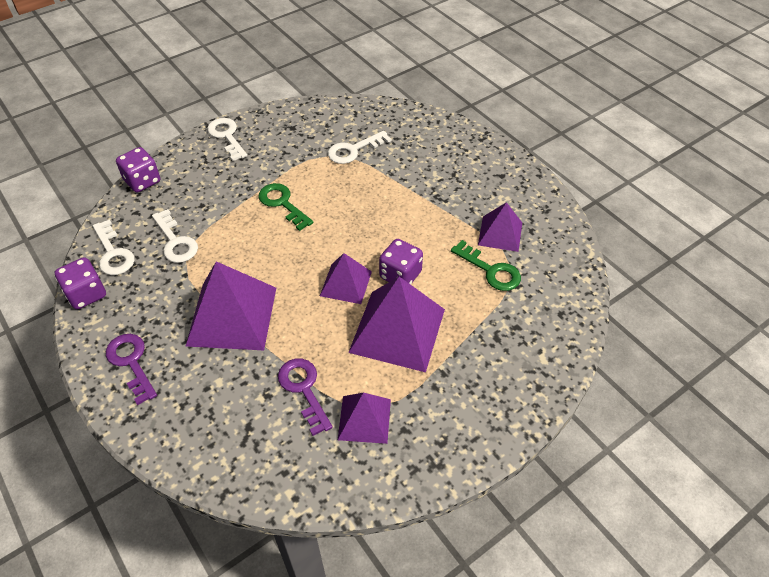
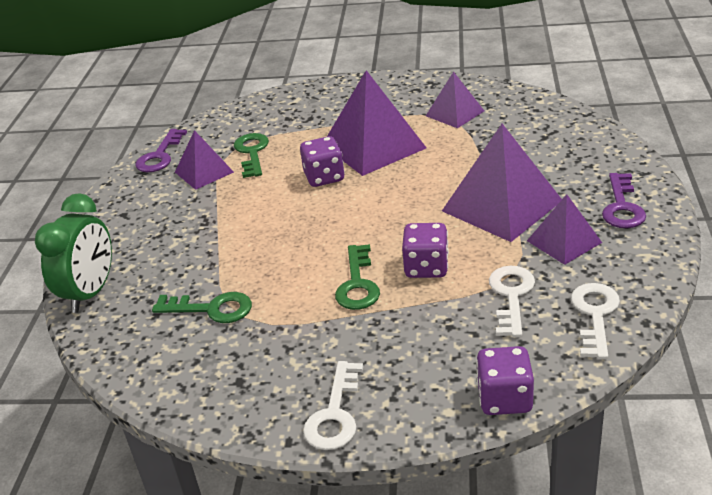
camera: 135 degrees left, 15 degrees down
purple dice [55,257,106,309] -> purple dice moved to [402,223,449,278]
purple key [278,358,333,436] -> purple key moved to [135,129,187,172]
purple pyramid [320,253,372,304] -> purple pyramid moved to [527,194,602,265]
white key [328,131,391,164] -> green key [152,292,252,323]
none -> green clock [35,193,112,313]

